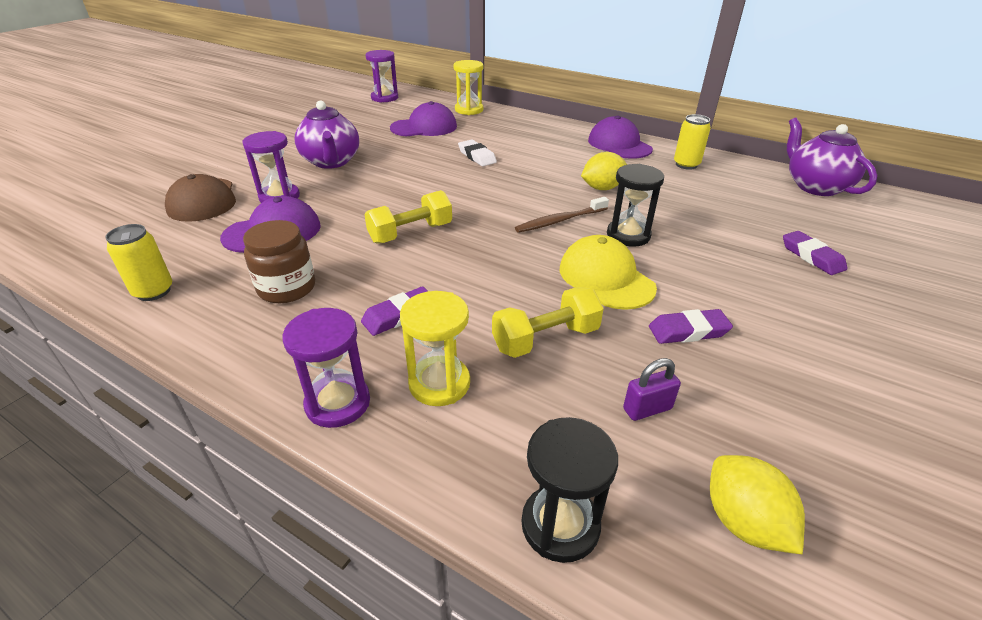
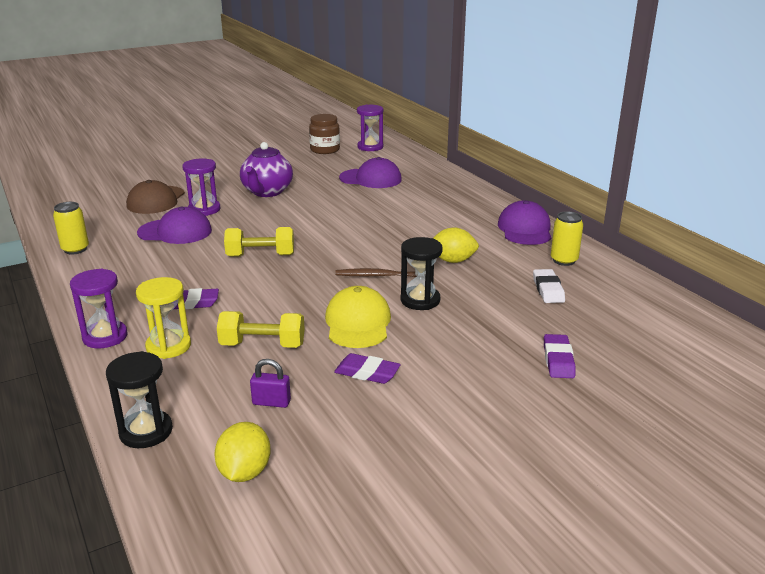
camera: 30 degrees right, 10 degrees down
brown jar [243,220,315,303] -> brown jar moved to [309,114,340,154]
yellow hourglass [453,60,483,115] -> none
white eraser [458,139,497,166] -> white eraser moved to [533,269,565,303]
purple teapot [787,118,877,196] -> none

